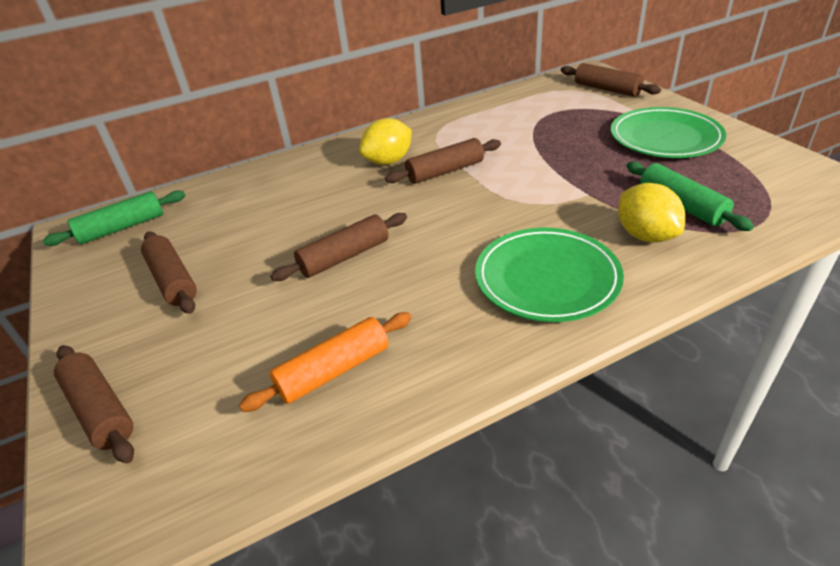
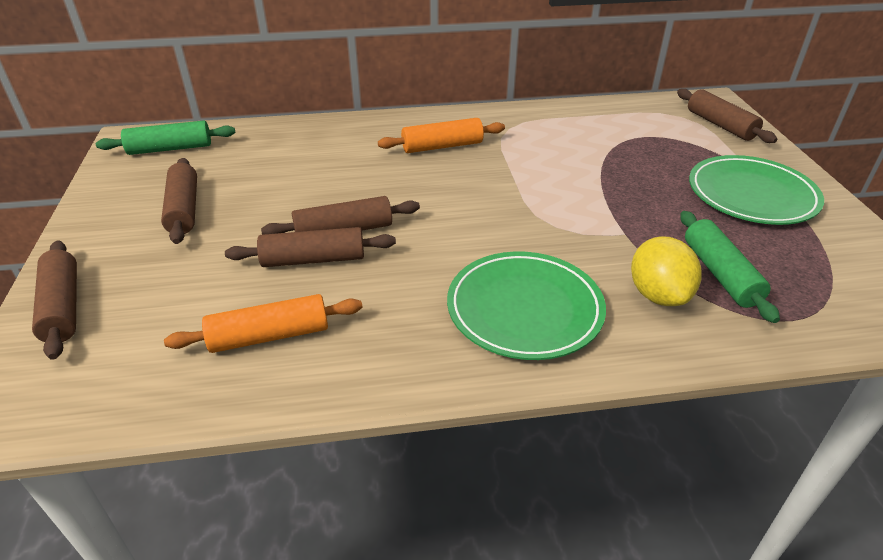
camera: 15 degrees right, 0 degrees up
yellow lemon [359,118,412,165] -> orange rolling pin [378,118,505,153]
brown rolling pin [385,138,501,184] -> brown rolling pin moved to [225,227,396,267]

